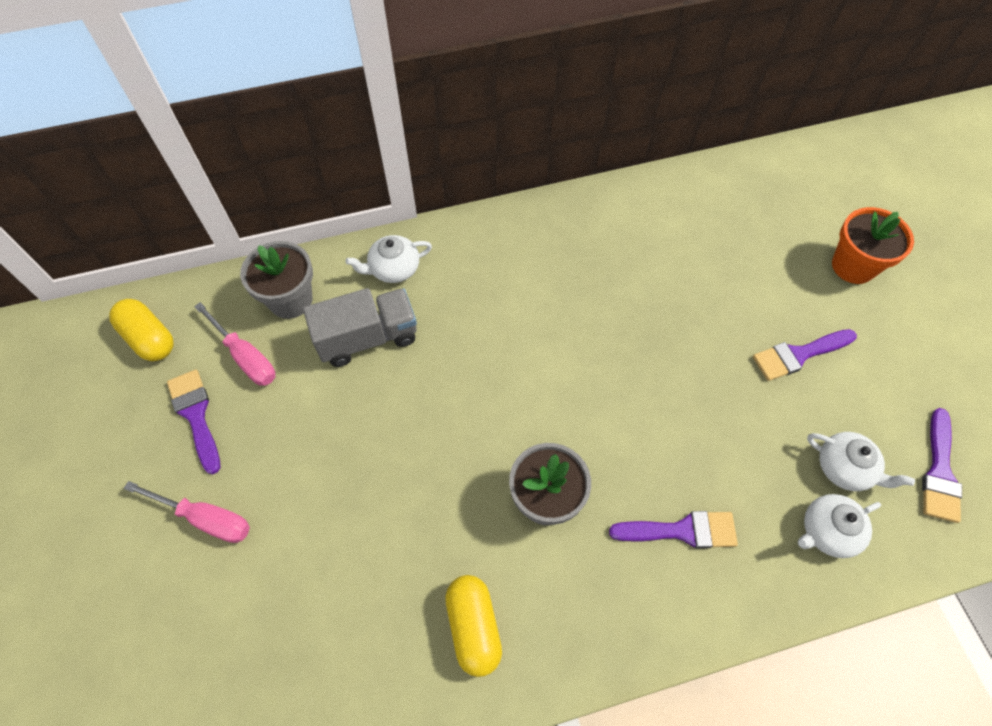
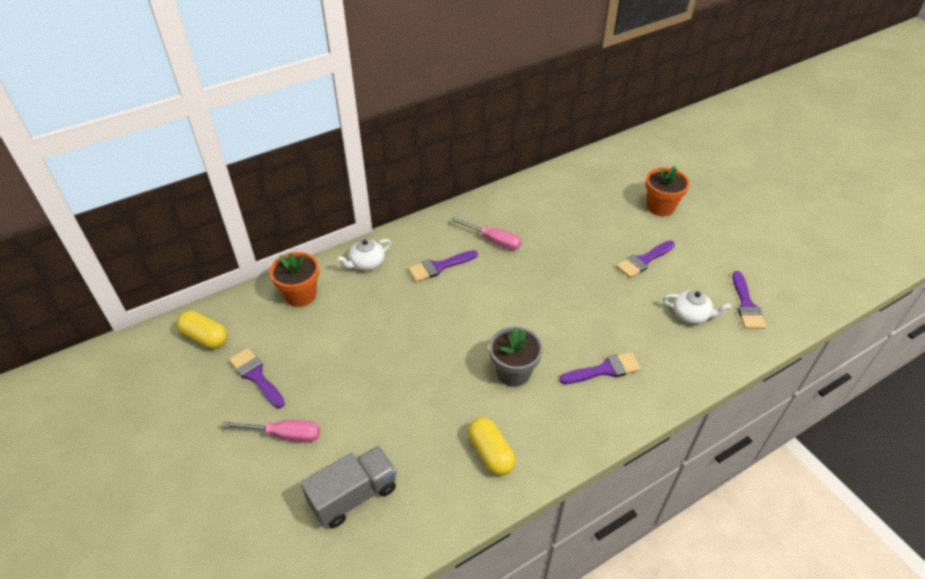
camera: 15 degrees left, 15 degrees down
pink screwdriver [194,302,276,386] -> pink screwdriver moved to [451,217,522,250]
grey flower pot [240,241,313,319] -> orange flower pot [270,252,319,307]
grey truck [303,288,417,367] -> grey truck moved to [301,446,397,528]
white teapot [798,494,881,558] -> none
none -> purple brush [408,250,478,282]

